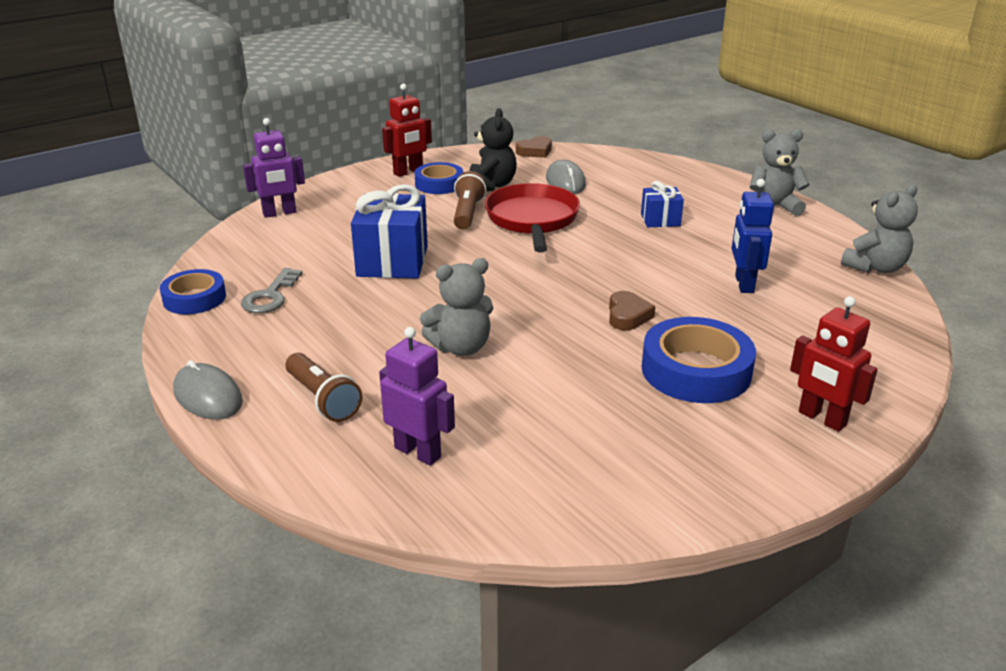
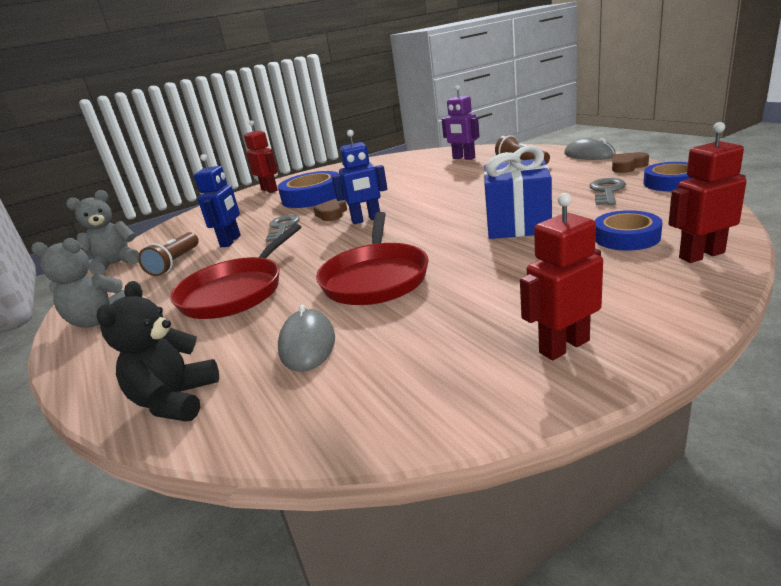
camera: 170 degrees left, 5 degrees down
purple robot [243,118,305,218] -> red robot [668,122,747,263]
blue tape [414,162,463,194] -> blue tape moved to [595,210,663,251]
grey teddy bear [420,258,493,356] -> none
brown flashlight [454,171,487,230] -> brown flashlight moved to [138,232,199,276]
black teddy bear [470,108,517,191] -> black teddy bear moved to [96,281,219,421]
brown heart [516,136,552,158] -> brown heart moved to [612,152,649,173]
blue gift [641,181,684,227] -> red pan [170,224,301,319]
none -> grey key [266,215,300,242]
none -> blue robot [332,130,387,224]

